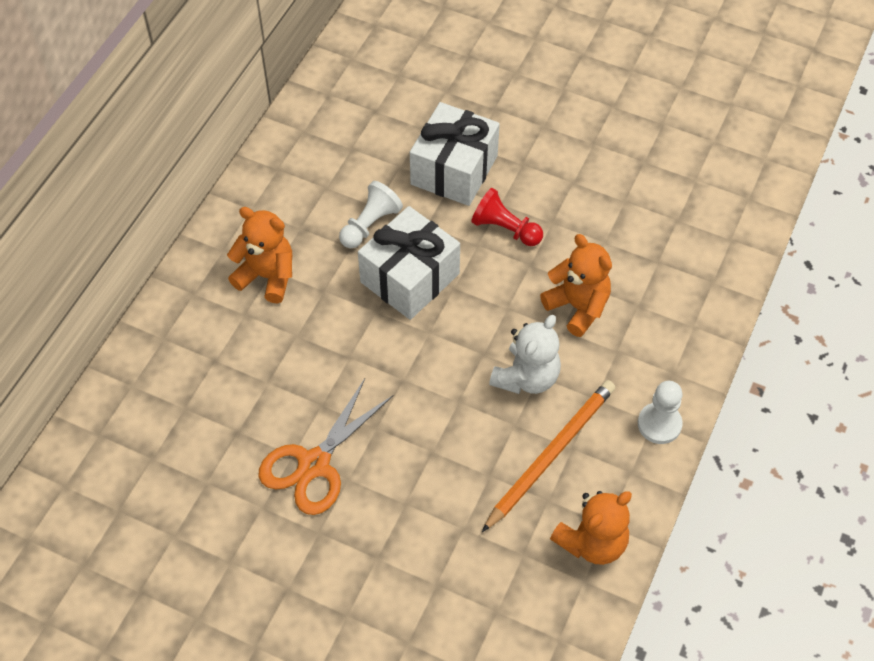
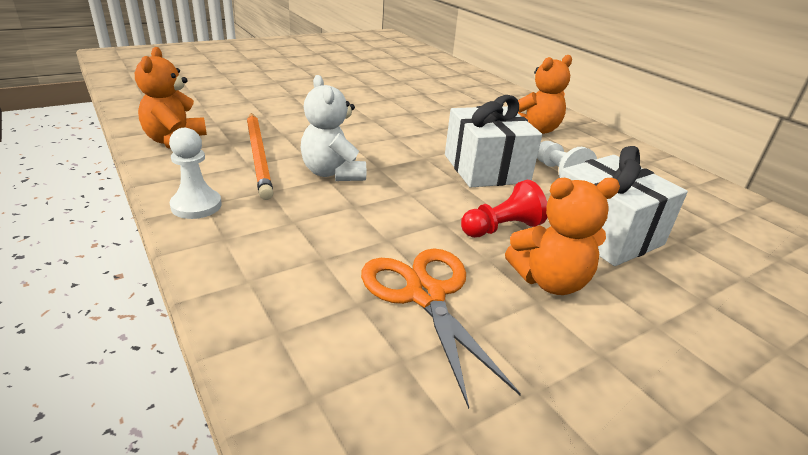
camera: 120 degrees right, 25 degrees down
orange scissors [259,378,394,515] -> orange scissors moved to [361,249,521,409]
orange teddy bear [540,234,612,337] -> orange teddy bear moved to [505,178,620,295]

